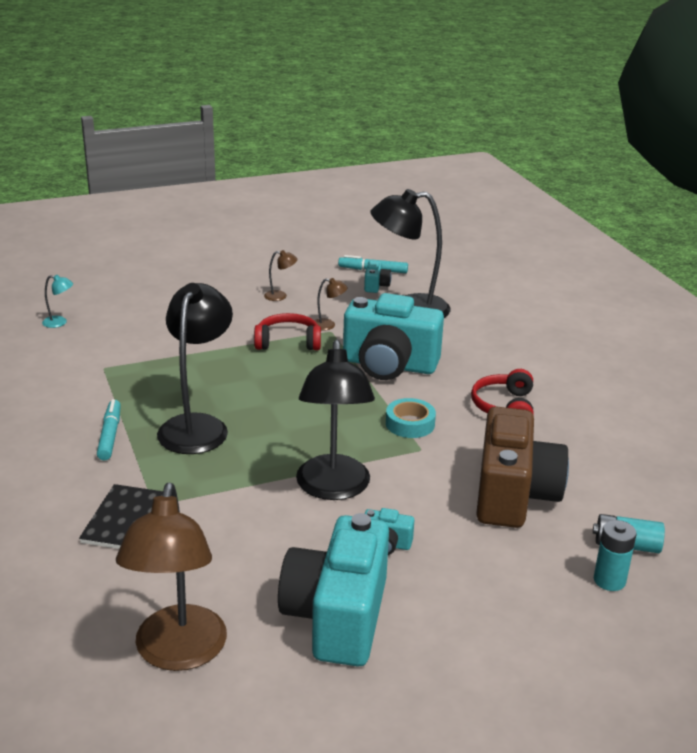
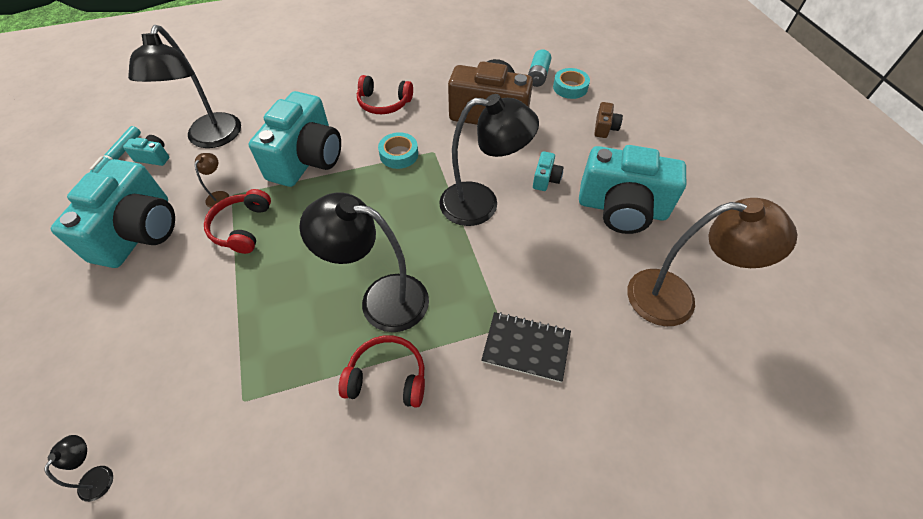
camera: 85 degrees left, 25 degrees up
turquoise lamp [42,275,73,328] -> black lamp [44,435,113,502]
turquoise marker [97,399,121,461] -> red headphones [338,335,425,408]
brown lamp [264,250,297,301] -> turquoise camera [51,159,175,268]
turquoise battery [594,520,636,591] -> turquoise tape [553,68,590,99]
none -> brown camera [594,102,623,138]

